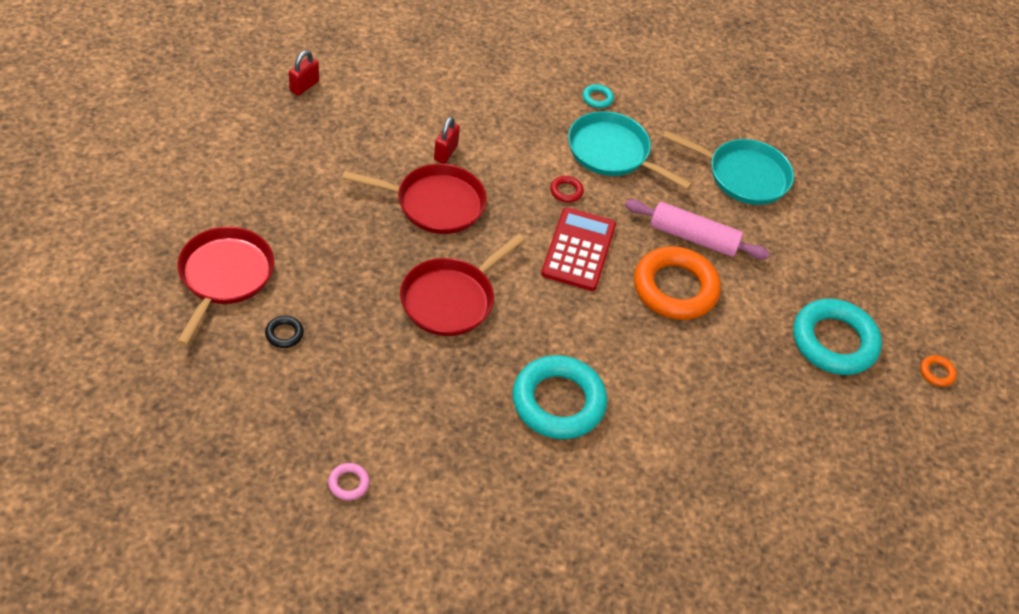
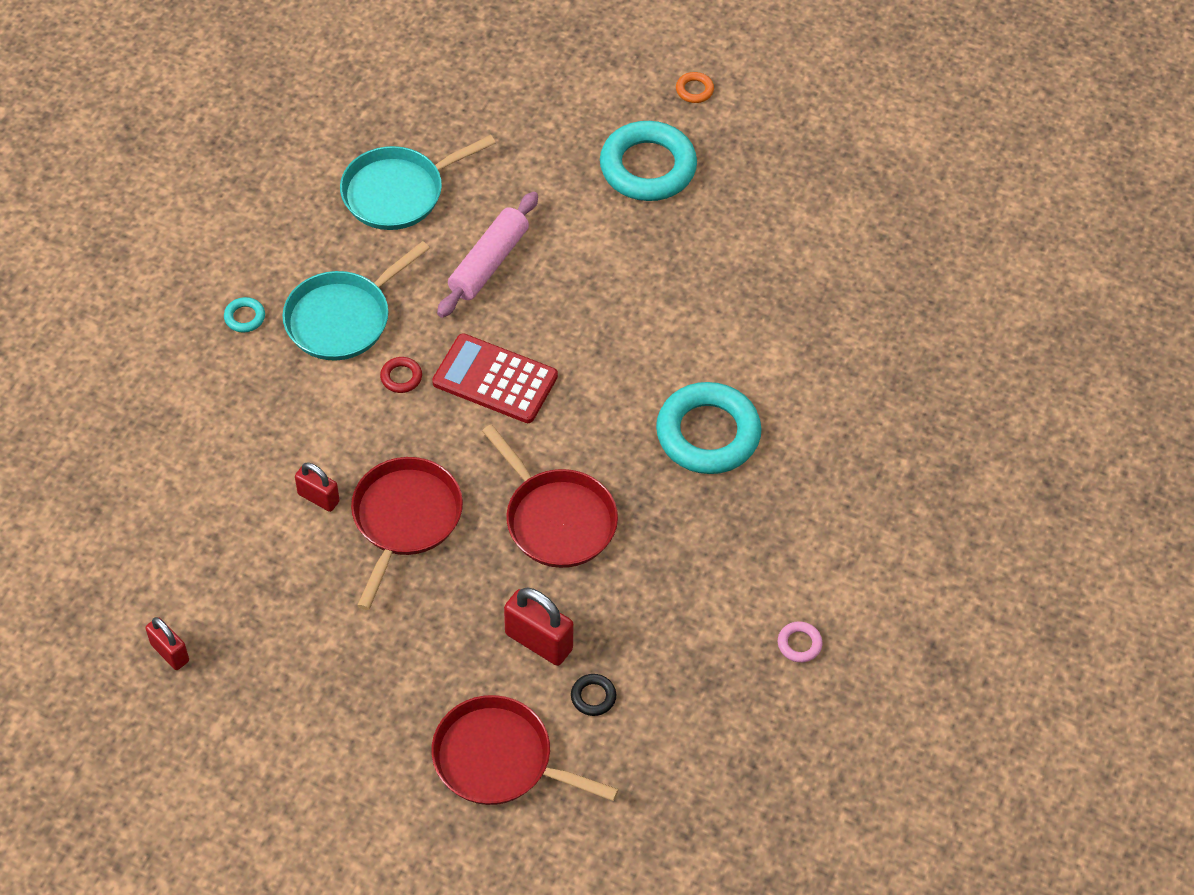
camera: 75 degrees left, 5 degrees up
orange ring [634,246,721,320] -> none
turquoise pan [662,130,794,205] -> turquoise pan turned 150 degrees counterclockwise [340,135,496,230]
none -> red padlock [504,587,574,666]

